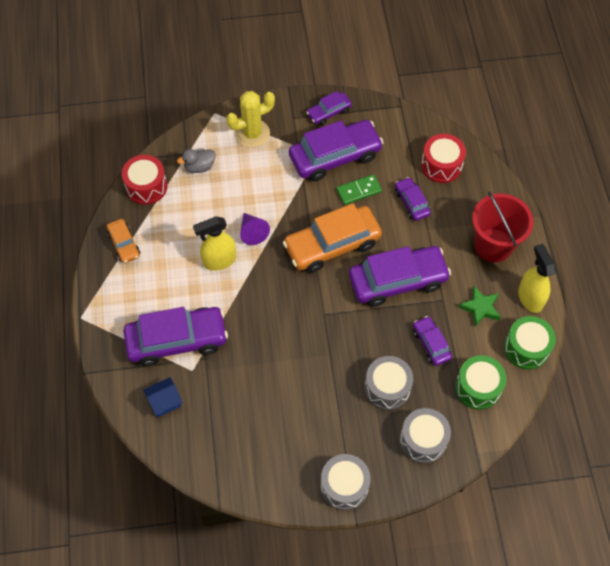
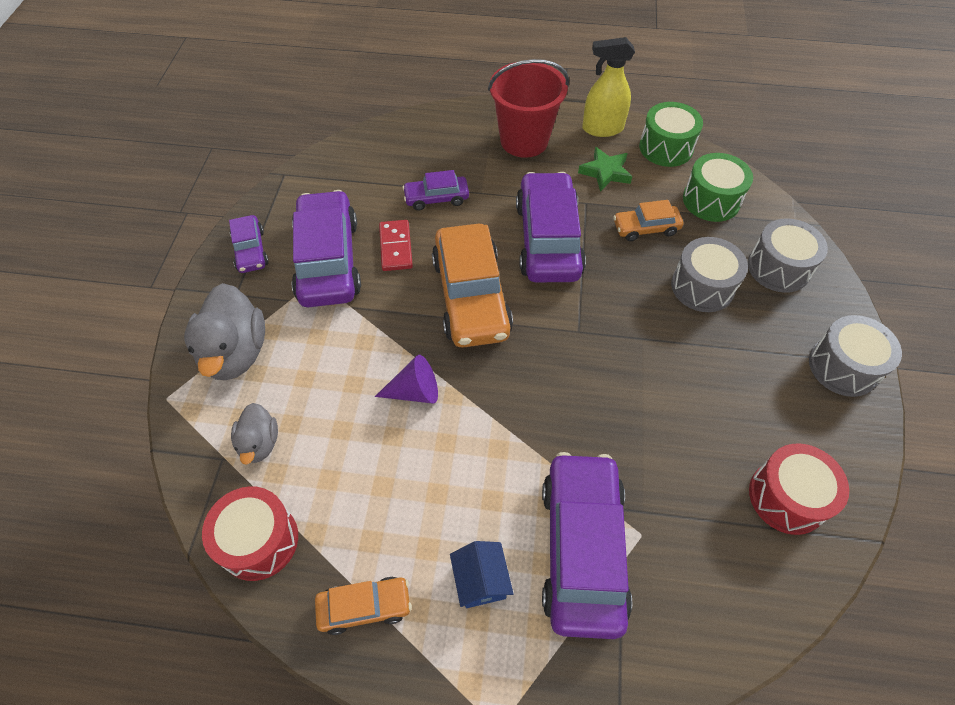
camera: 75 degrees left, 5 degrees down
blue house [143,377,182,417] -> blue house moved to [450,541,514,608]
yellow spray bottle [193,216,236,271] -> none
yellow cactus [226,91,275,148] -> grey duck [184,283,265,380]
green domino [336,174,382,205] -> red domino [379,220,413,271]
purple car [413,316,452,366] -> orange car [613,200,683,241]
red drum [421,134,466,183] -> red drum moved to [749,443,849,535]

